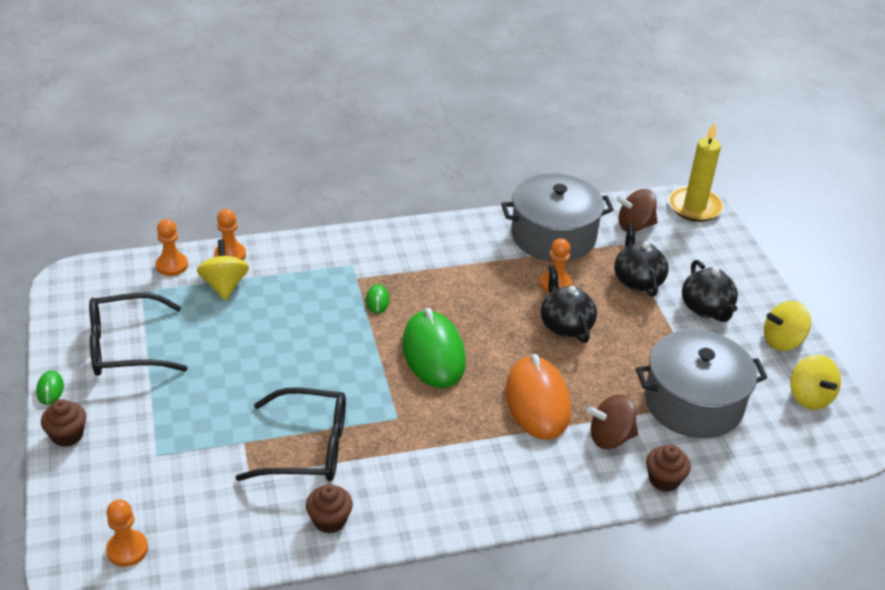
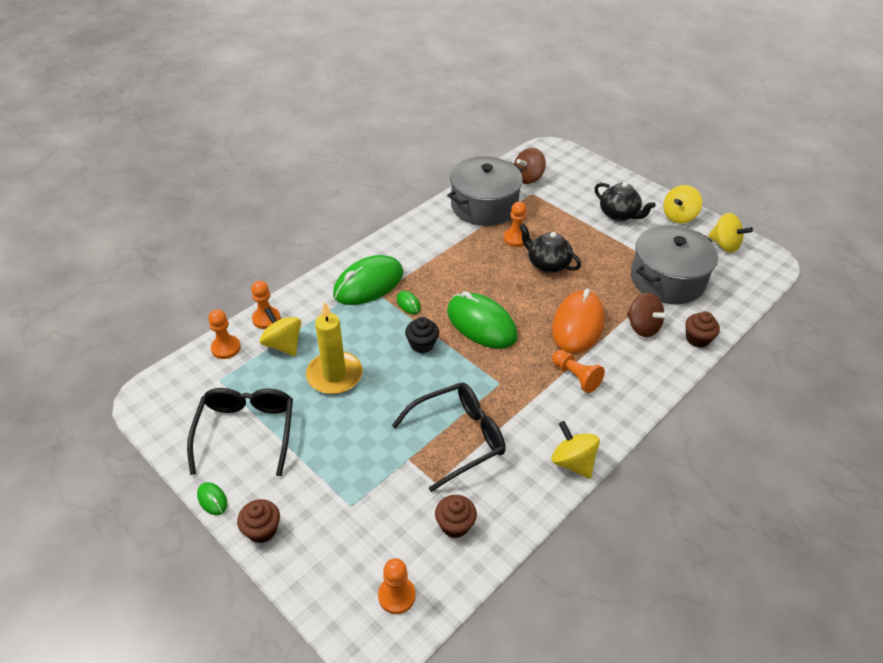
camera: 30 degrees left, 5 degrees up
black glasses [89,293,188,376] -> black glasses turned 135 degrees clockwise [187,388,293,476]
brown cupcake [306,484,353,533] -> brown cupcake moved to [435,495,477,538]
orange mouse [506,354,571,440] -> orange mouse turned 60 degrees clockwise [552,289,605,354]
brown spinning top [587,394,638,449] -> brown spinning top turned 90 degrees counterclockwise [627,292,669,337]
black teapot [614,222,669,297] -> none
yellow candle [668,122,724,222] -> yellow candle moved to [306,301,363,394]
none -> green mouse [333,255,403,305]
none -> black cupcake [405,317,439,353]
none -> orange pawn [552,350,605,393]
none -> yellow spinning top [552,421,600,479]

